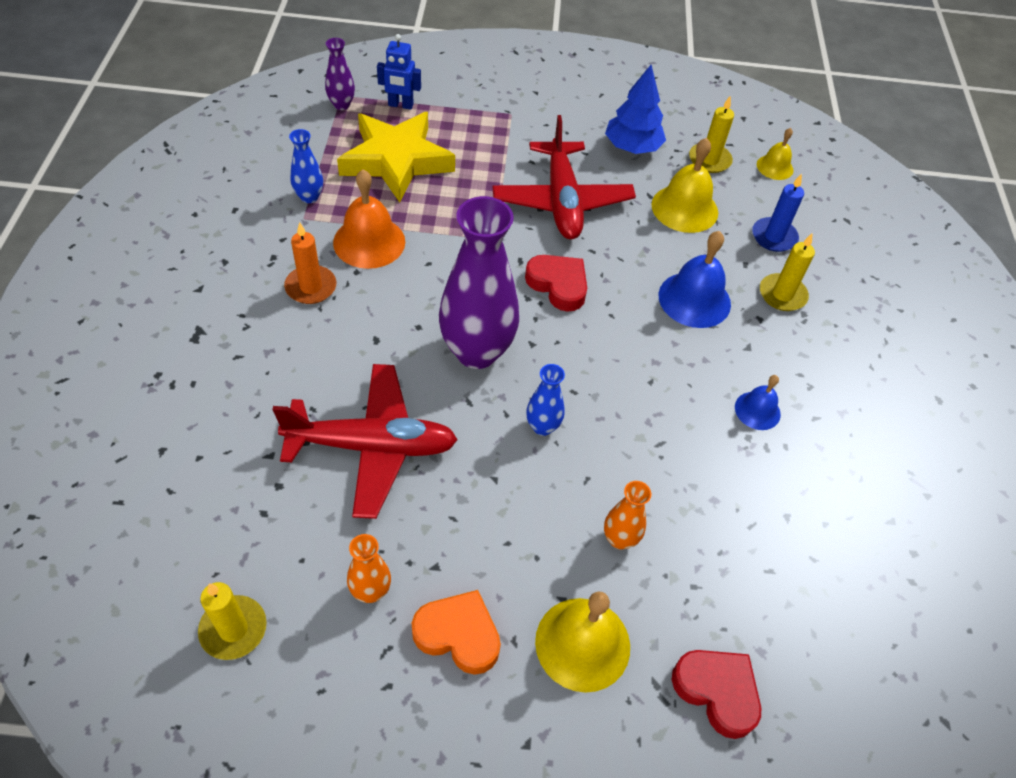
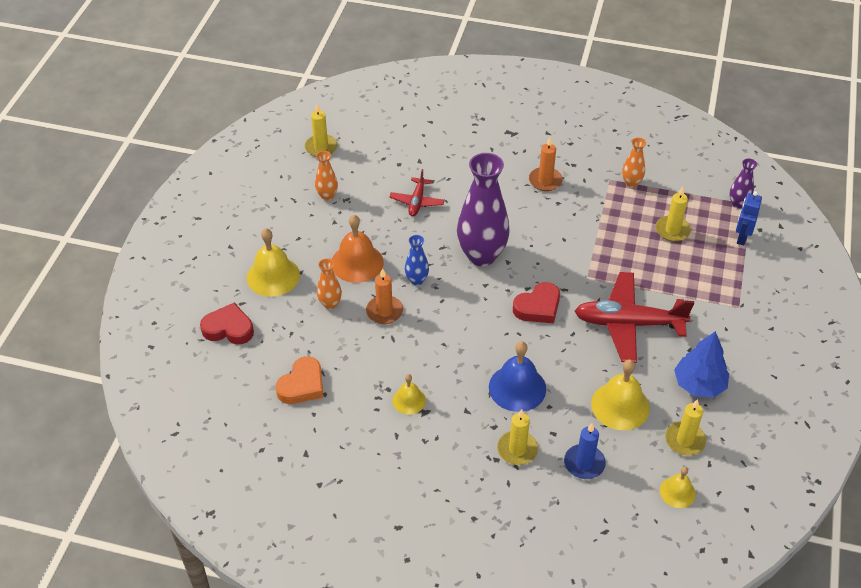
camera: 105 degrees right, 5 degrees down
red plane [272,364,458,519] -> red plane [389,169,445,216], size x0.52
blue vase [289,129,323,203] -> orange vase [622,138,646,187]
orange bell [333,169,405,269] -> orange bell moved to [332,215,384,283]
yellow star [337,112,455,202] -> yellow candle [656,187,691,242]
orange heart [412,590,501,675] -> orange heart moved to [276,356,323,404]
red heart [672,650,761,739] -> red heart turned 135 degrees counterclockwise [200,303,254,344]
blue bell [735,375,781,430] -> yellow bell [392,374,426,415]
none -> orange candle [366,269,403,324]

